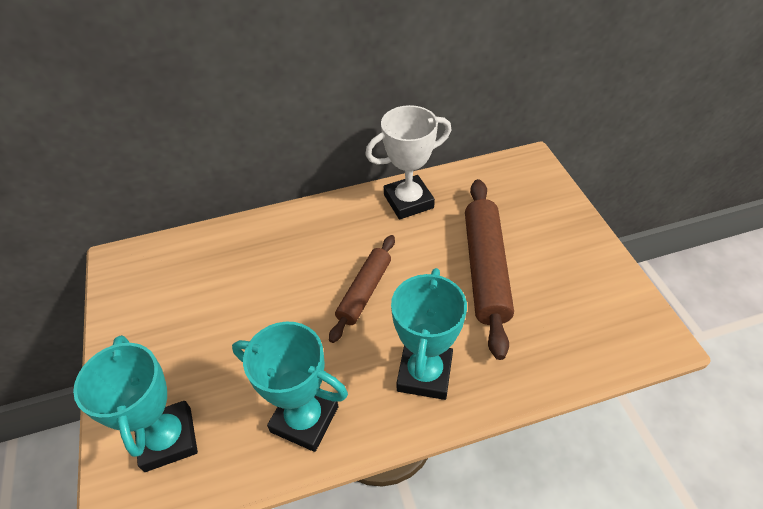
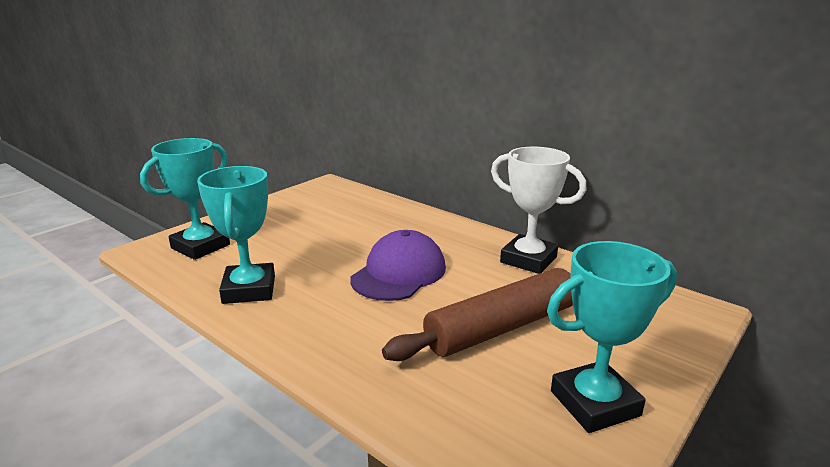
camera: 55 degrees right, 25 degrees down
brown rolling pin [329,235,395,343] -> purple cap [350,230,446,301]
turquoise trophy [391,268,467,400] -> turquoise trophy moved to [547,241,677,433]

